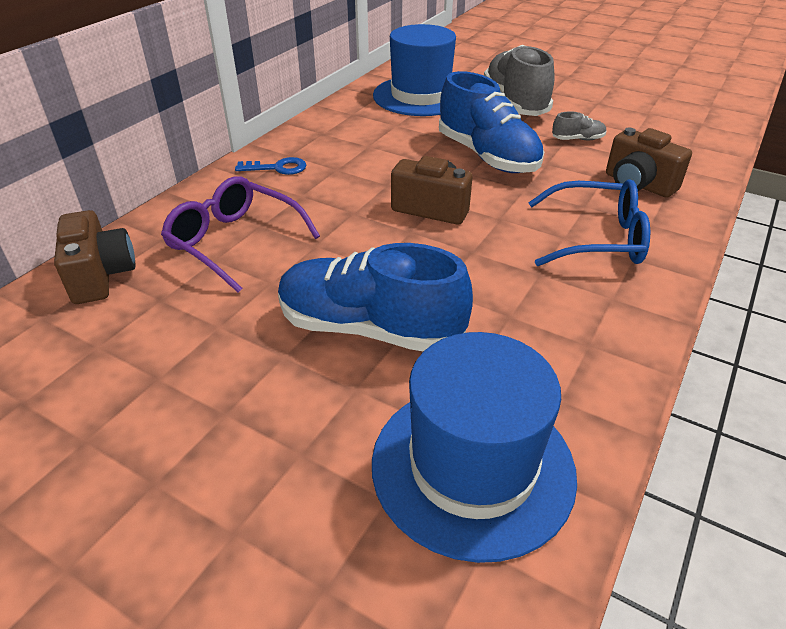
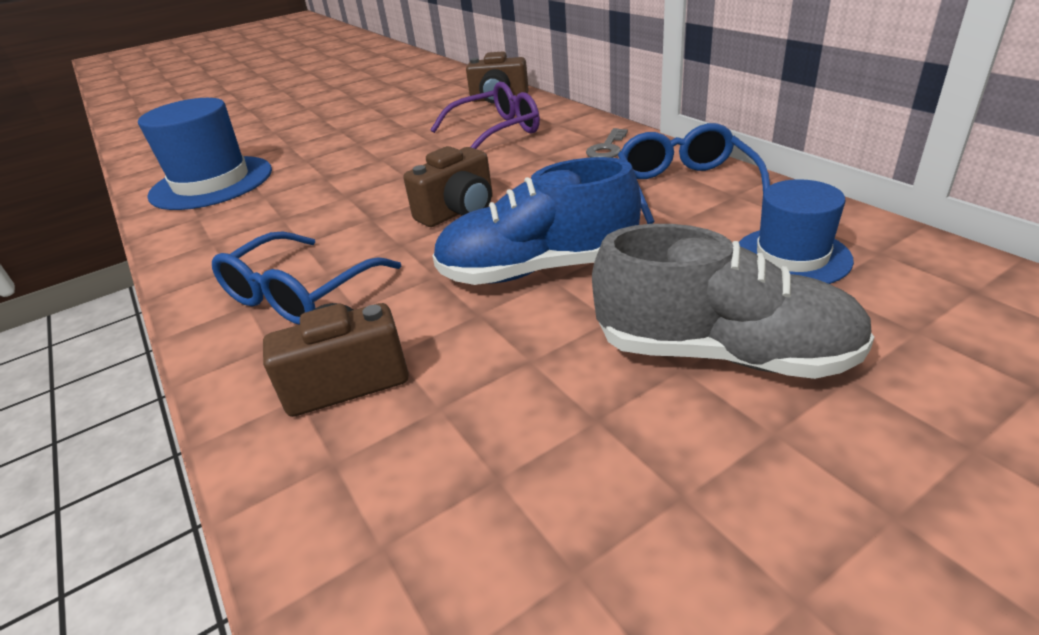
camera: 120 degrees right, 5 degrees down
blue key [235,157,306,175] -> grey key [586,128,628,158]
blue shoe [278,243,473,352] -> none
blue hat [373,24,456,116] -> blue hat [739,179,854,284], size x0.62
grey shoe [552,111,606,140] -> none
none -> blue glasses [618,123,770,224]

